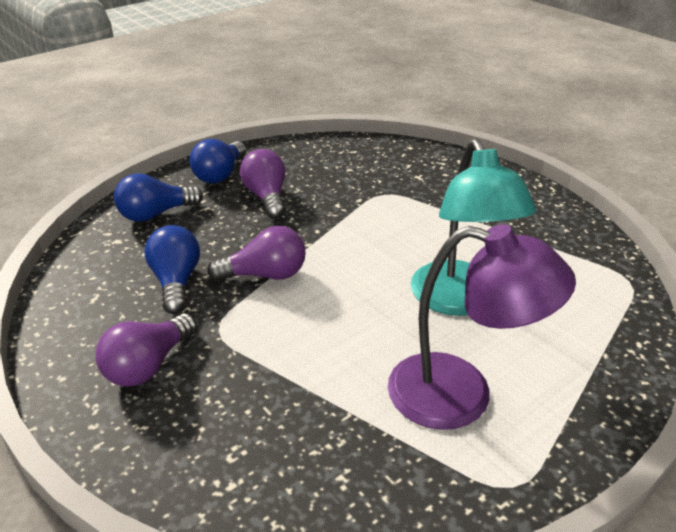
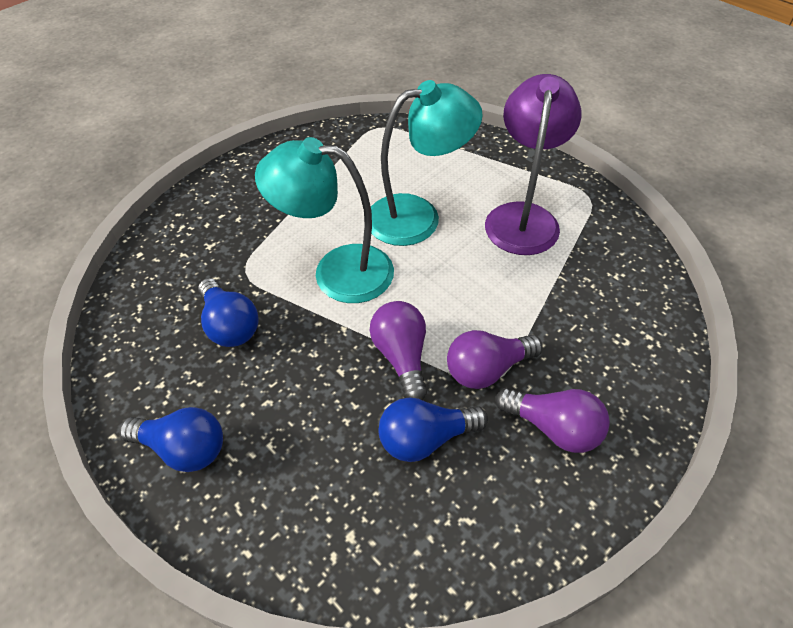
camera: 95 degrees left, 15 degrees up
blue light bulb [114,173,203,222] -> blue light bulb moved to [198,278,258,347]
purple light bulb [240,149,285,219] -> purple light bulb moved to [447,330,543,389]
none -> turquoise lamp [255,137,394,303]

